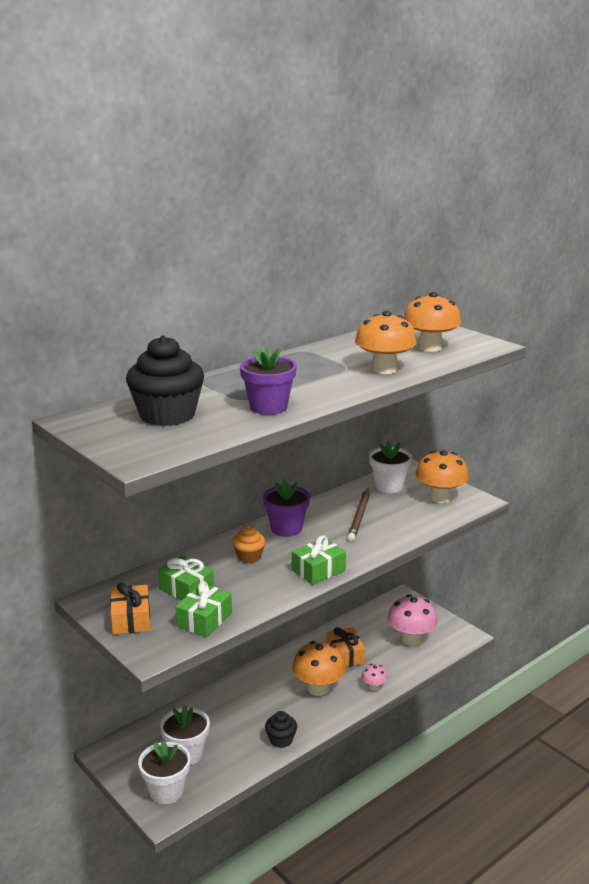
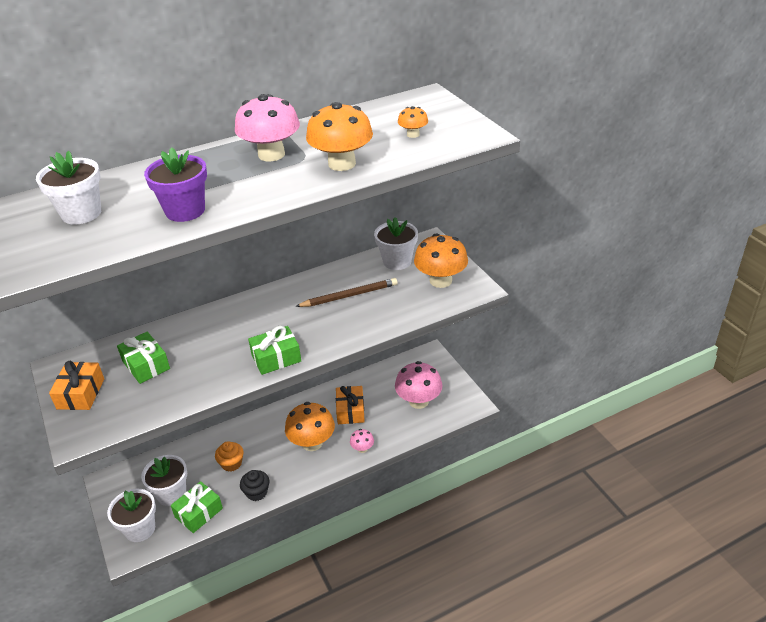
camera: 15 degrees right, 15 degrees up
black cupcake [126,335,204,426] -> white flower pot [36,151,101,225]
green gift [175,581,232,637] -> green gift moved to [171,481,223,533]
orange cupcake [233,525,266,563] -> orange cupcake moved to [215,441,244,472]
purple flower pot [263,480,310,537] -> none
brown pencil [347,488,370,541] -> brown pencil turned 135 degrees counterclockwise [295,278,398,307]
orange mushroom [404,292,461,352] -> orange mushroom [398,106,428,138], size x0.49
none -> pink mushroom [235,94,300,162]

